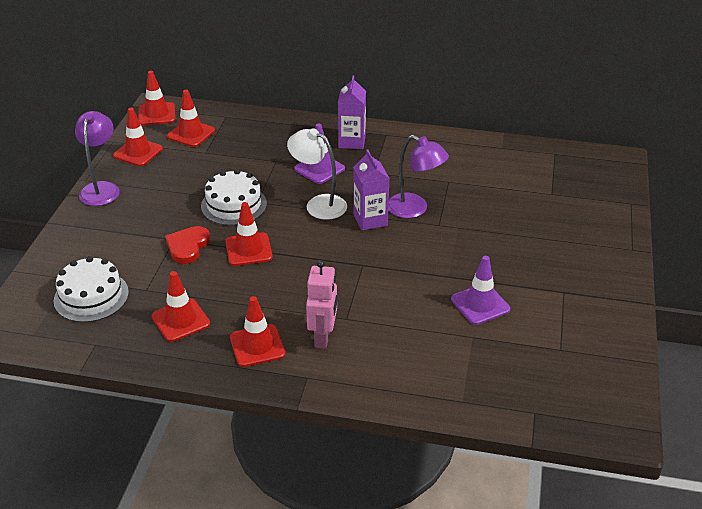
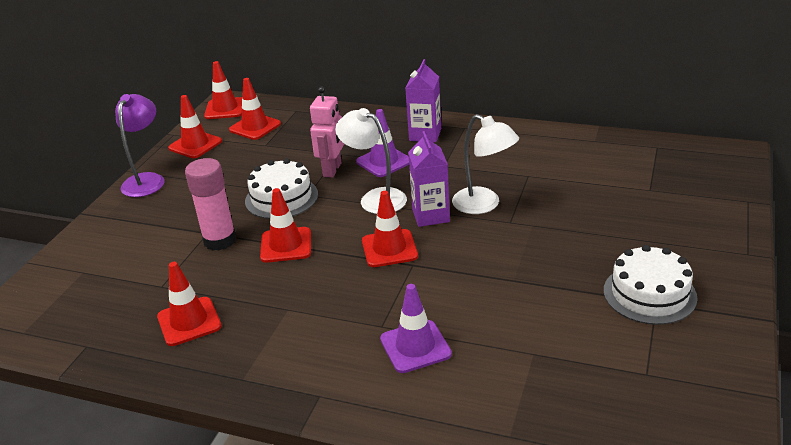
camera: 10 degrees right, 5 degrees down
white cake [54,256,129,322] -> white cake moved to [604,245,698,325]
red heart [165,226,210,264] -> pink glue stick [185,158,237,250]
red traffic cone [230,296,286,367] -> red traffic cone moved to [362,191,418,267]
pink robot [306,260,337,349] -> pink robot moved to [310,86,344,178]
purple lamp [388,135,449,218] -> white lamp [452,114,519,214]
purple traffic cone [451,256,510,325] -> purple traffic cone moved to [380,284,452,373]

